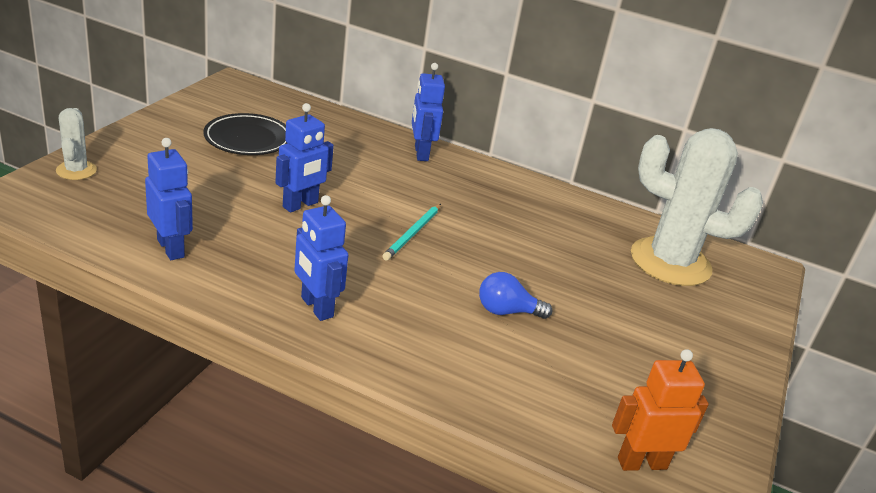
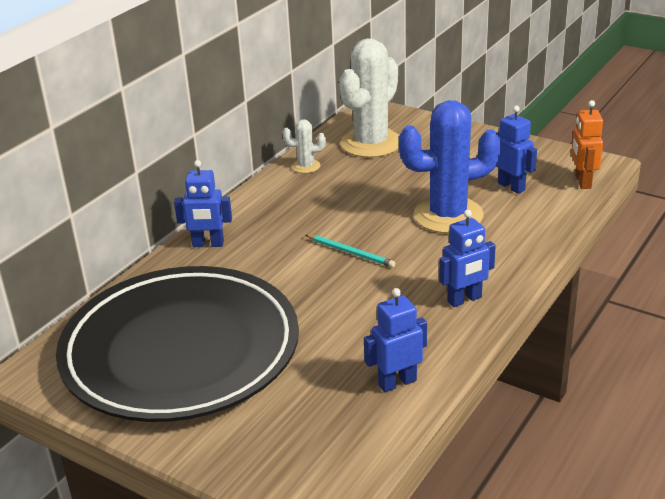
camera: 75 degrees left, 0 degrees up
white cactus [56,108,97,180] -> white cactus moved to [283,119,326,173]
black plate [203,113,287,155] -> black plate [56,266,299,422], size x2.50
blue robot [275,103,334,212] -> blue robot moved to [496,106,537,194]
blue light bulb [479,272,553,319] -> blue cactus [399,100,501,234]

